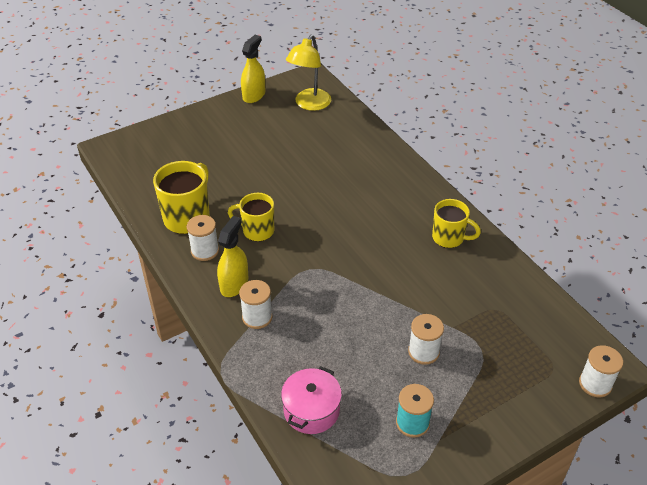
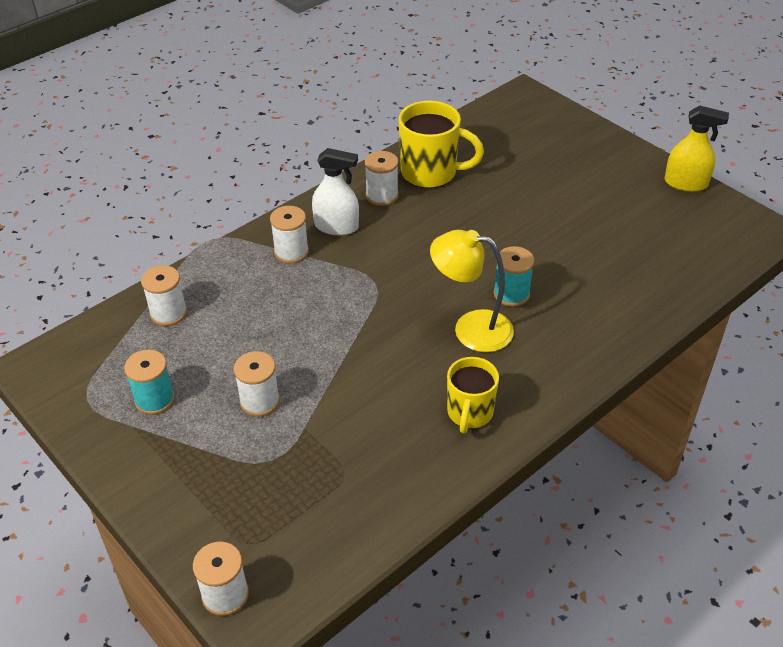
camera: 80 degrees right, 0 degrees up
yellow spray bottle [217,216,248,297] -> white spray bottle [312,148,359,235]
yellow mug [228,193,274,241] -> none
pink pot [281,366,342,434] -> white spool [141,265,187,326]
yellow lamp [286,35,331,111] -> yellow lamp moved to [430,230,514,352]
none -> turquoise spool [494,246,534,307]

